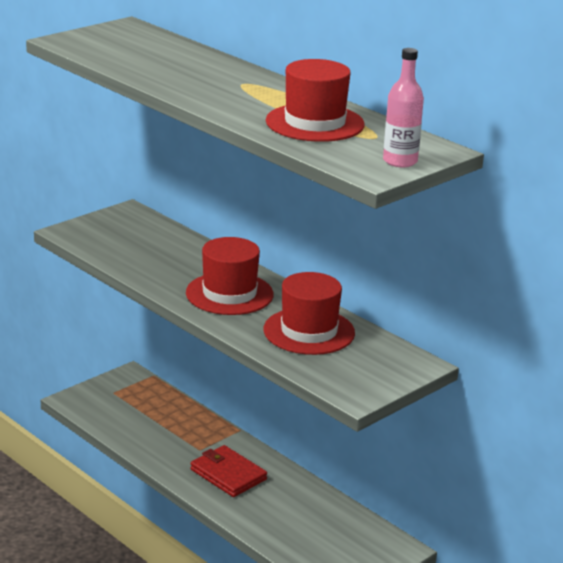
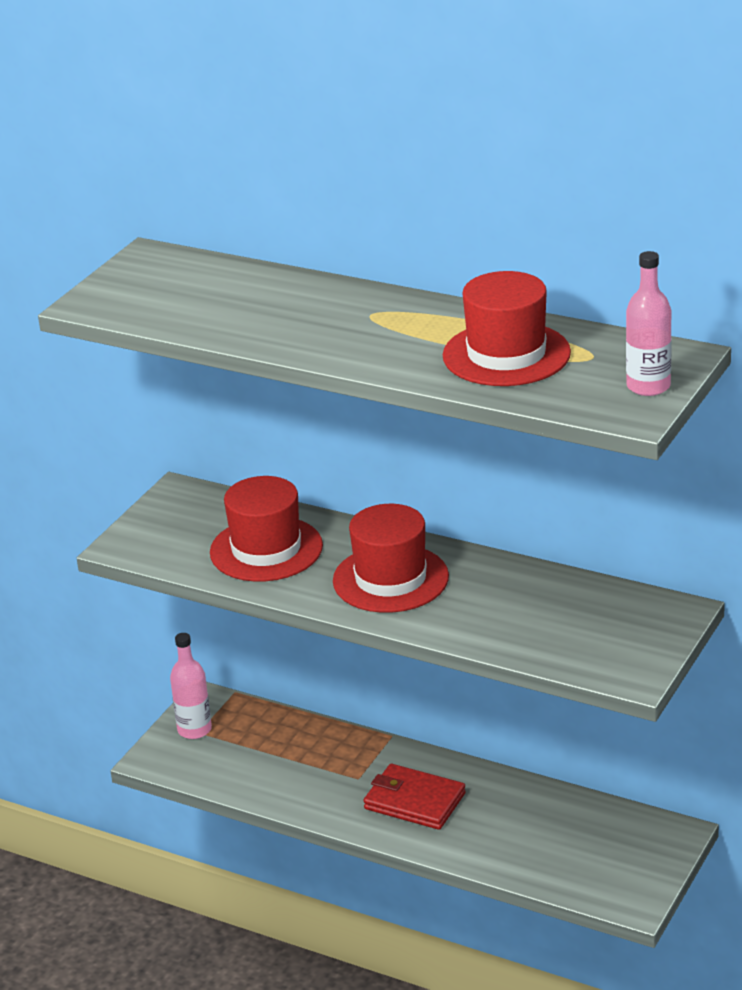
camera: 15 degrees left, 5 degrees up
red hat [264,272,355,355] -> red hat moved to [210,476,323,582]
none -> pink bottle [170,633,212,739]

